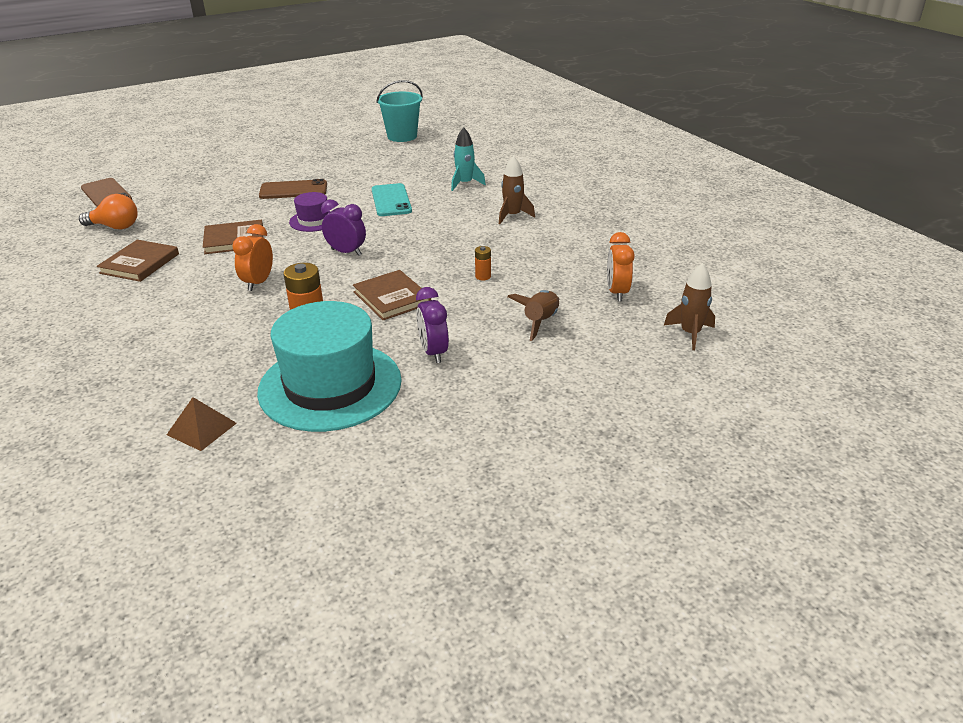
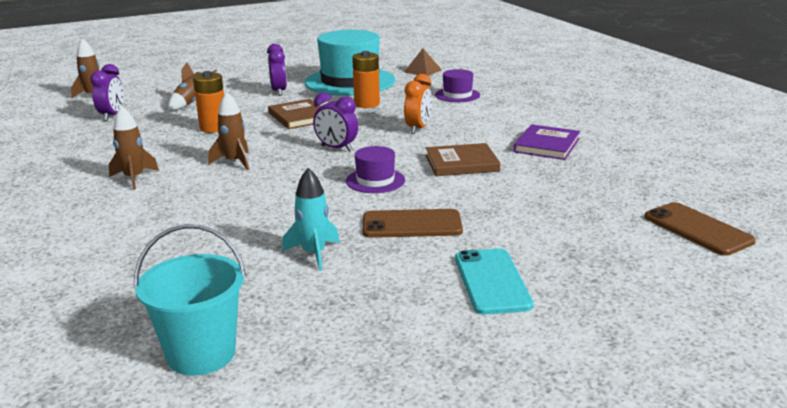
camera: 175 degrees left, 10 degrees down
orange light bulb [79,194,137,229] -> none
brown book [97,240,179,282] -> purple book [514,124,580,160]
turquoise phone [372,183,412,216] -> turquoise phone moved to [455,248,534,315]
turquoise rocket [451,127,486,191] -> turquoise rocket moved to [282,168,340,271]
orange battery [475,246,491,281] -> orange battery [193,71,224,133], size x1.91
orange clock [607,232,635,301] -> purple clock [90,64,124,121]
none -> brown rocket [208,92,249,170]
none -> purple hat [435,69,480,102]

